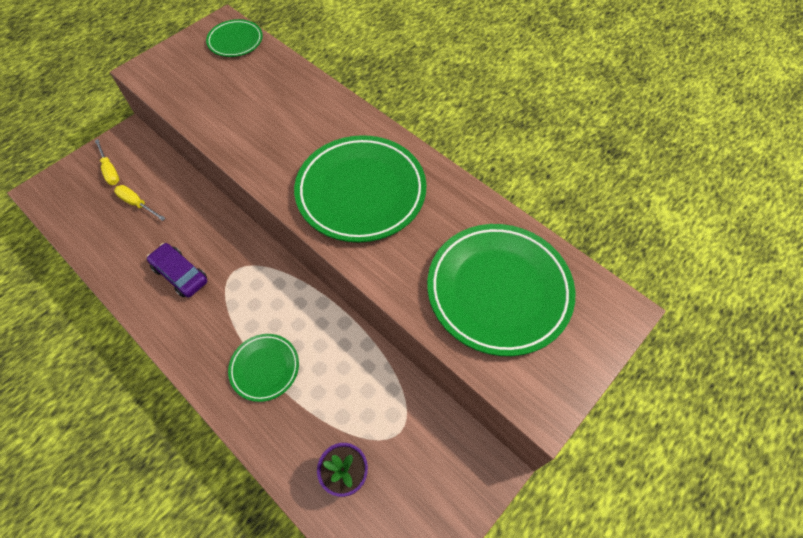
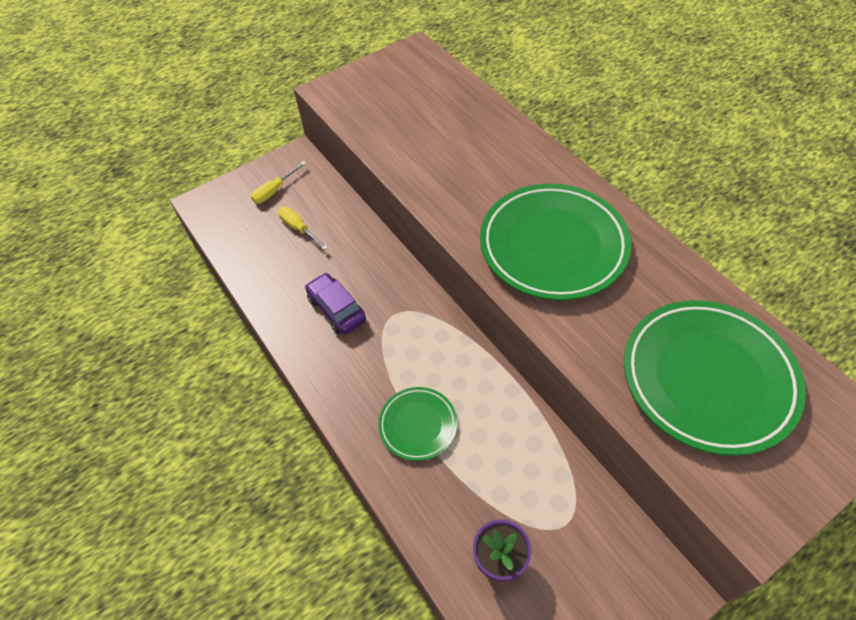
camera: 15 degrees right, 5 degrees down
yellow screwdriver [95,139,119,185] -> yellow screwdriver turned 60 degrees clockwise [251,161,306,203]
green plate [206,19,263,57] -> none

